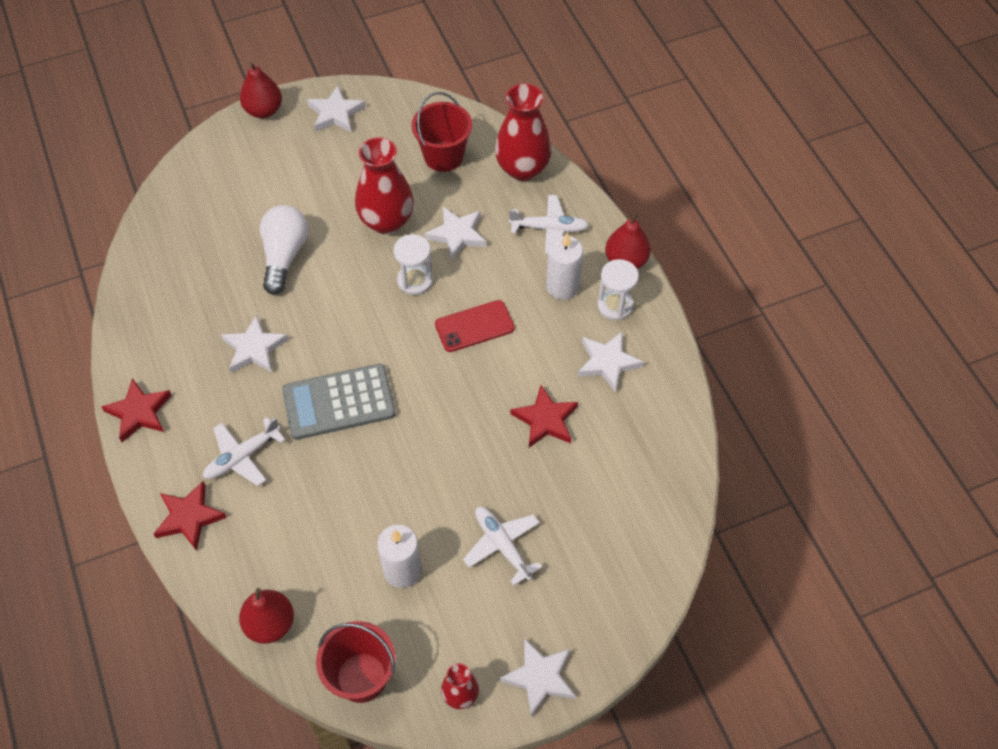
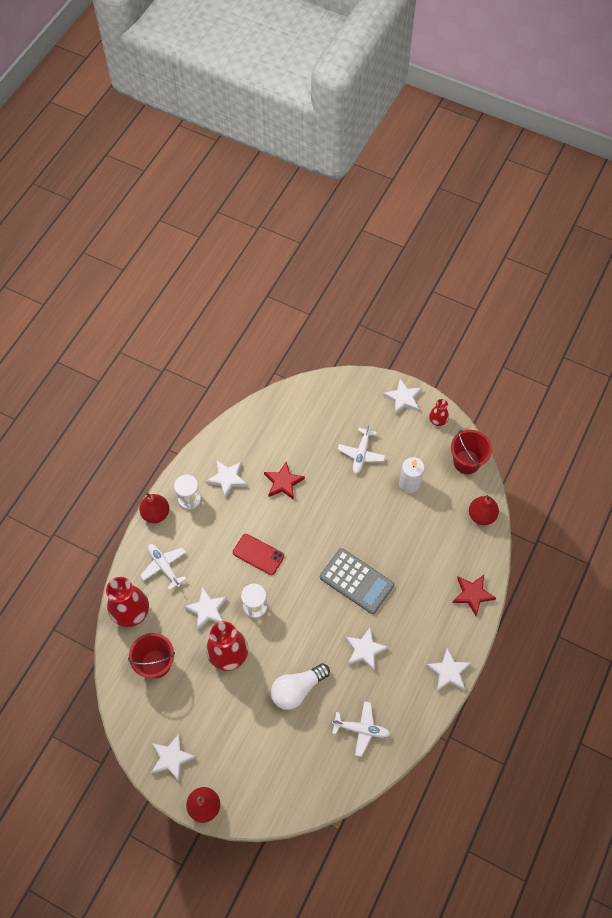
camera: 130 degrees left, 5 degrees up
red star [102,378,172,442] -> white star [426,648,471,691]
white plane [203,417,285,486] -> white plane moved to [332,701,390,757]
white candle [546,233,583,300] -> none

